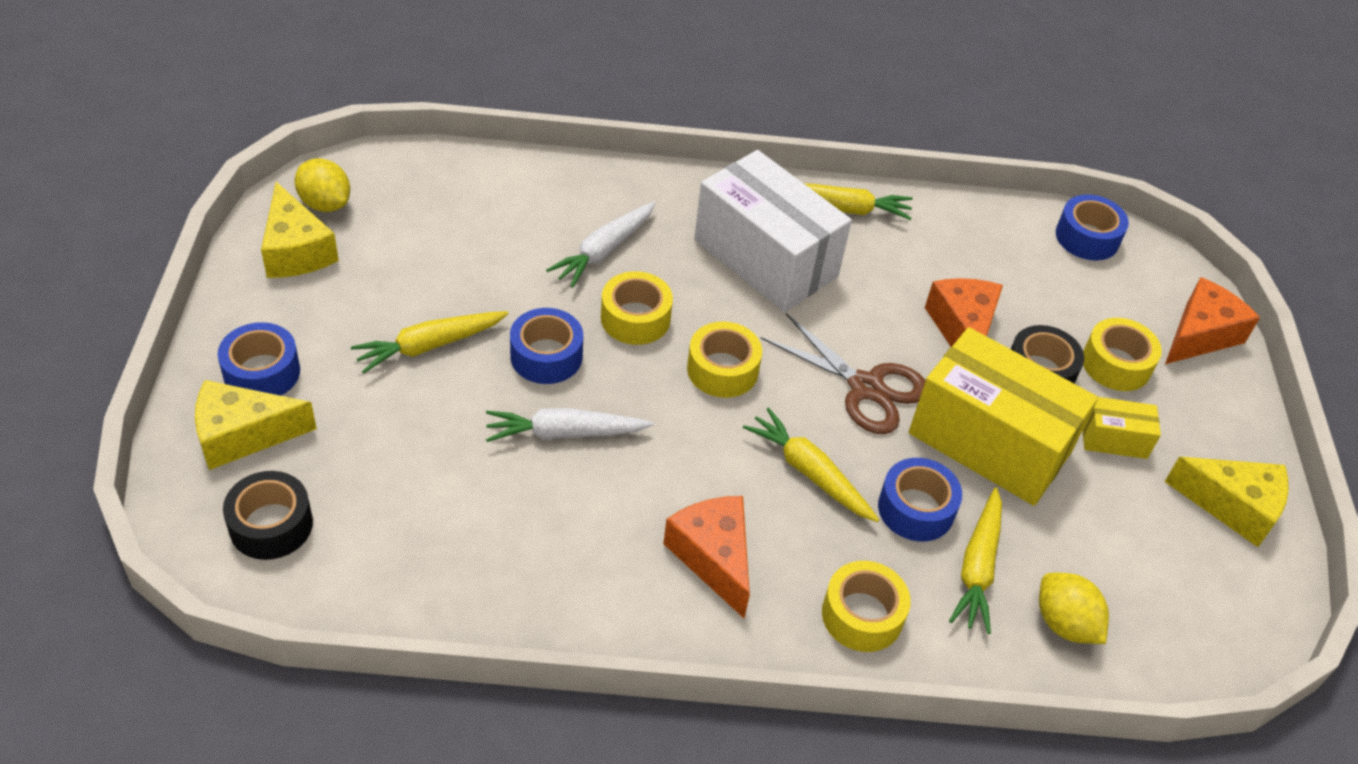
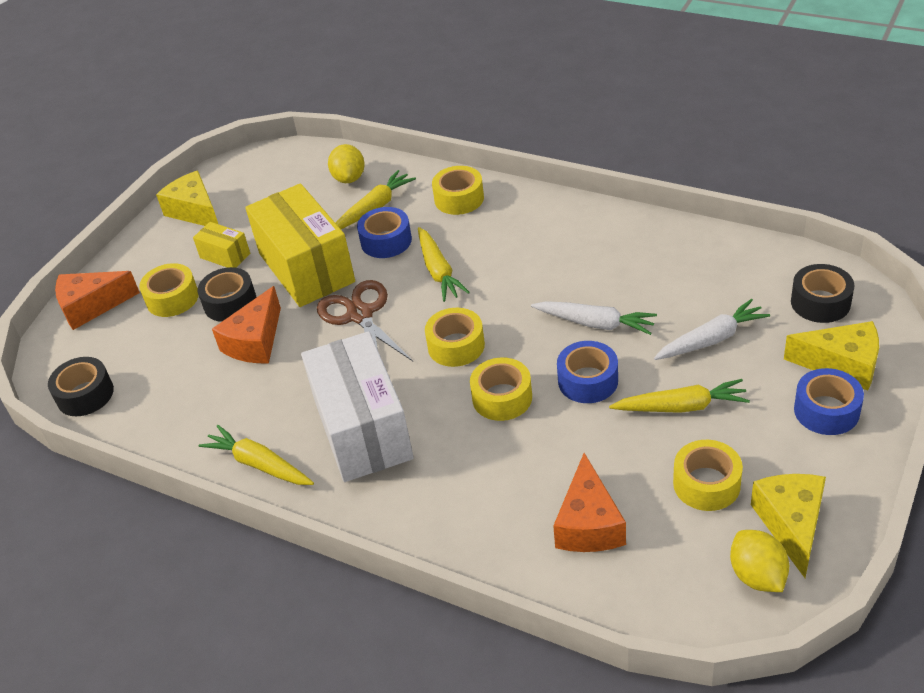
camera: 145 degrees left, 5 degrees down
white carrot [546,202,655,288] -> white carrot moved to [654,299,770,360]
orange cheese [663,496,750,618] -> orange cheese moved to [553,453,626,552]
blue tape [1056,194,1129,261] -> black tape [48,357,114,416]
none -> yellow tape [673,440,743,511]

